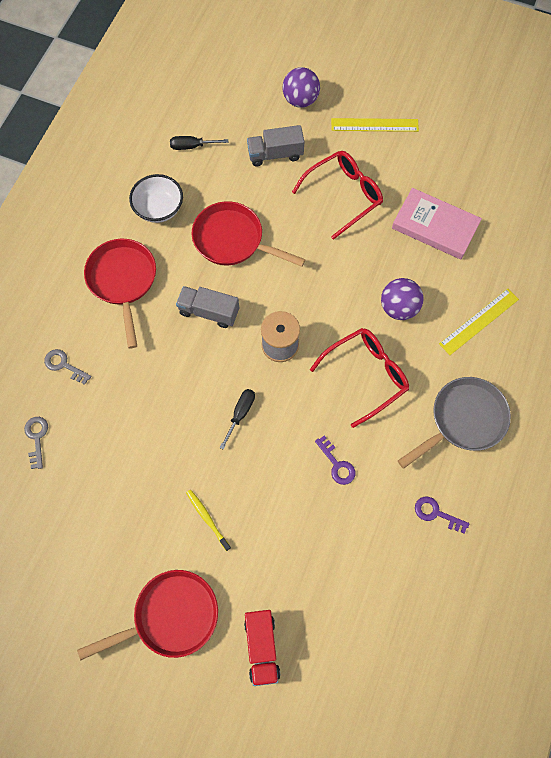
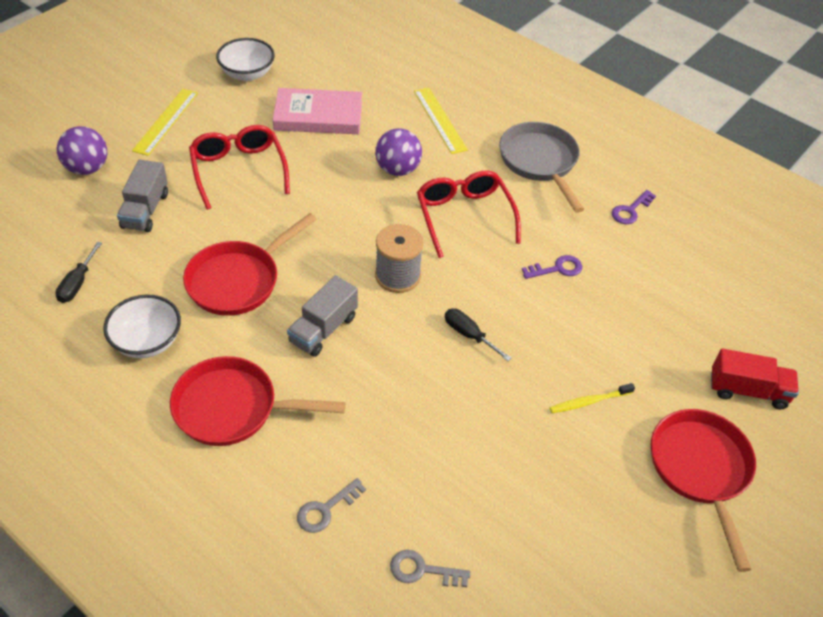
camera: 75 degrees left, 20 degrees down
pink book [392,188,482,259] -> pink book turned 45 degrees clockwise [273,88,362,134]
none -> white bowl [216,38,275,81]

